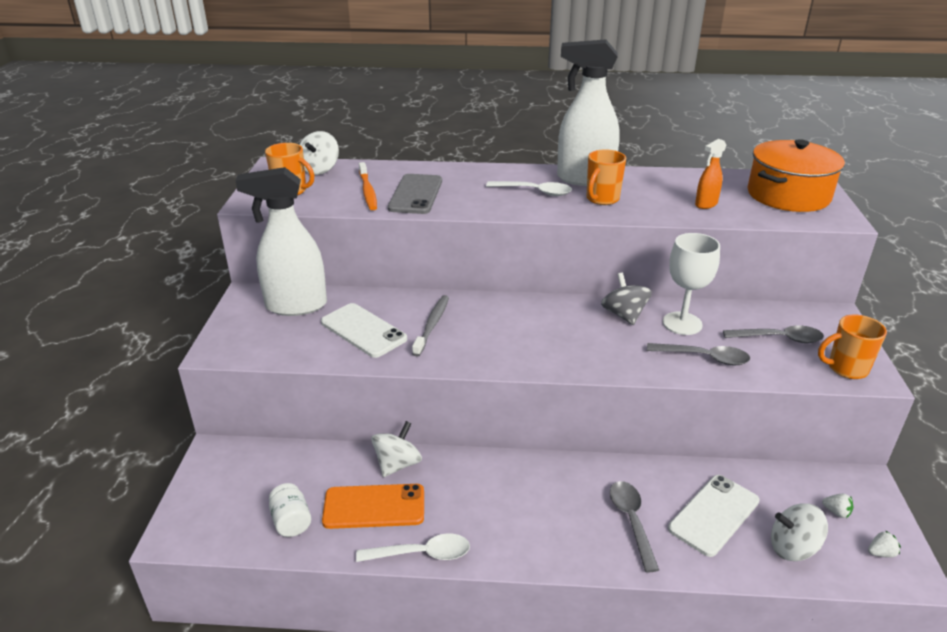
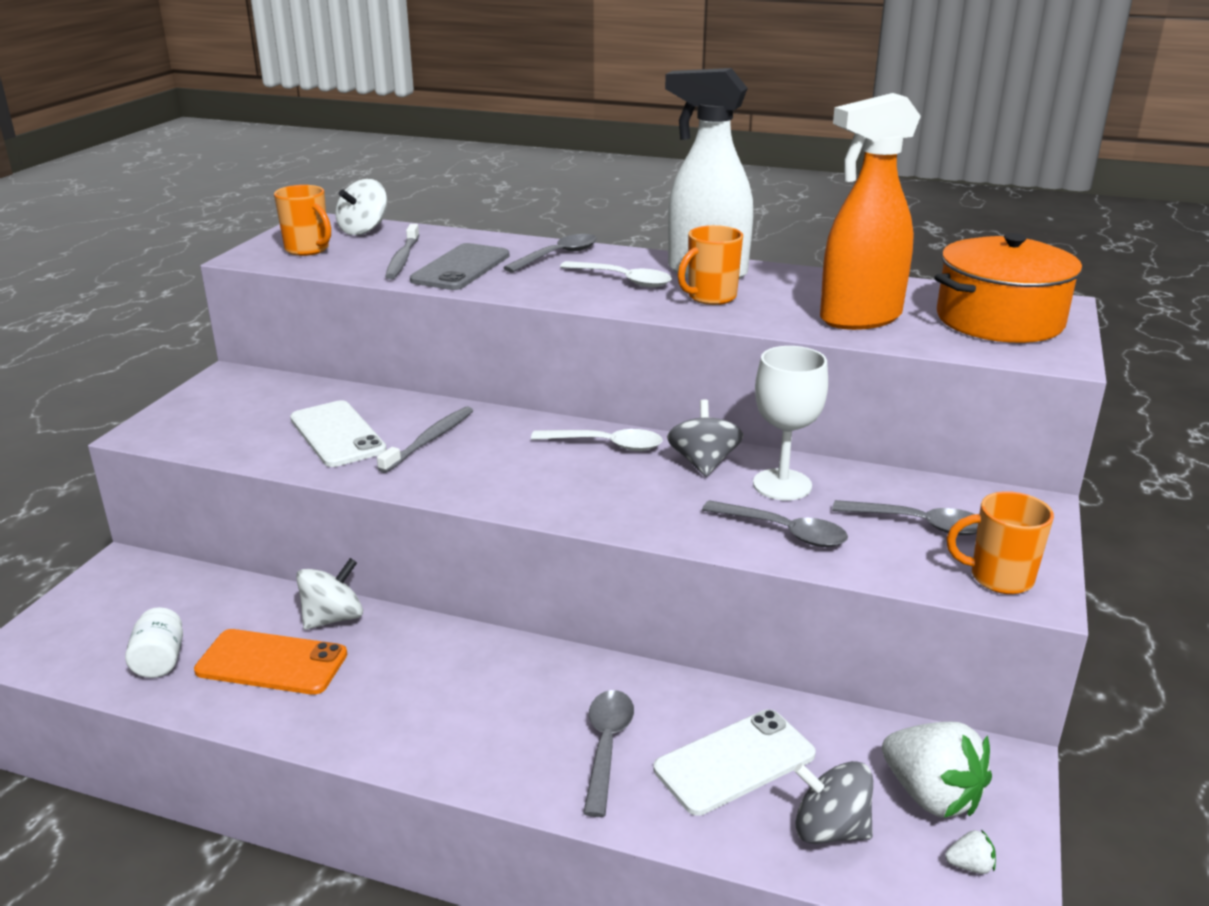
camera: 15 degrees right, 5 degrees down
white spray bottle [236,167,327,316] -> none
white spoon [356,533,470,562] -> white spoon moved to [531,429,663,451]
orange toothbrush [359,162,377,210] -> grey toothbrush [385,224,419,279]
orange spray bottle [695,139,726,209] -> orange spray bottle [820,93,921,330], size x2.14
white spinning top [771,503,828,561] -> grey spinning top [794,761,873,844]
white strawberry [822,494,853,518] -> white strawberry [882,722,992,818], size x2.42
none -> grey spoon [503,234,597,272]

